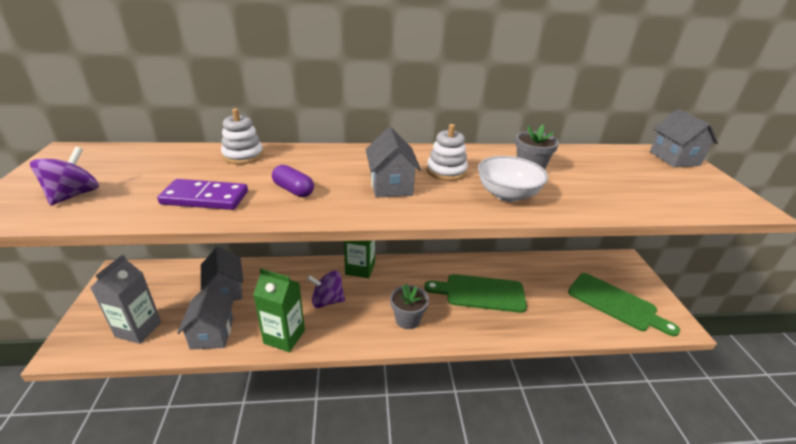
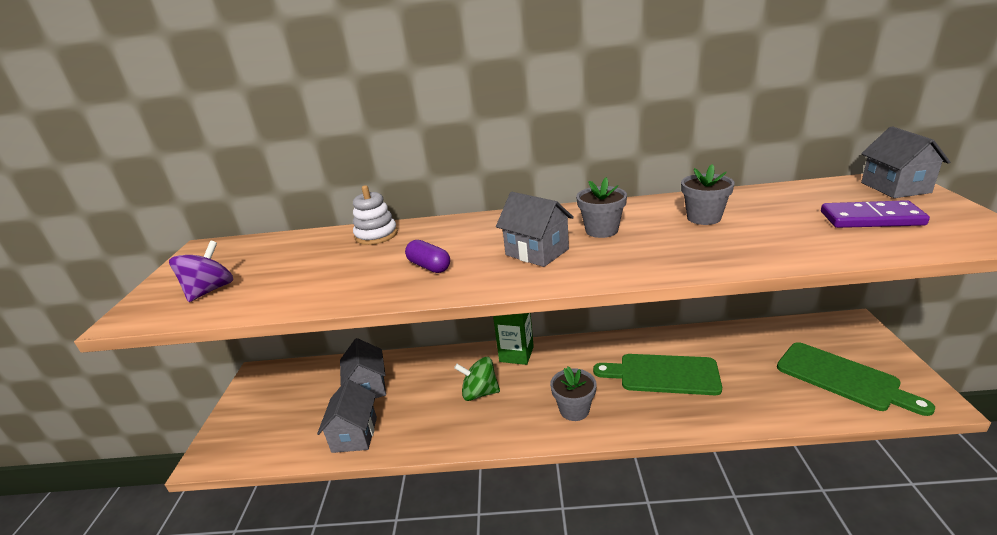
camera: 10 degrees right, 5 degrees down
grey carton [90,254,161,344] -> none
purple domino [157,179,248,210] -> purple domino moved to [821,200,930,228]
green carton [253,269,305,352] -> none
purple spinning top [307,270,345,308] -> green spinning top [454,357,500,401]
grey house [366,127,421,197] -> grey house turned 45 degrees counterclockwise [496,192,574,267]
white stacking toy [427,124,468,181] -> grey flower pot [576,177,627,238]
white bowl [478,156,548,202] -> none

